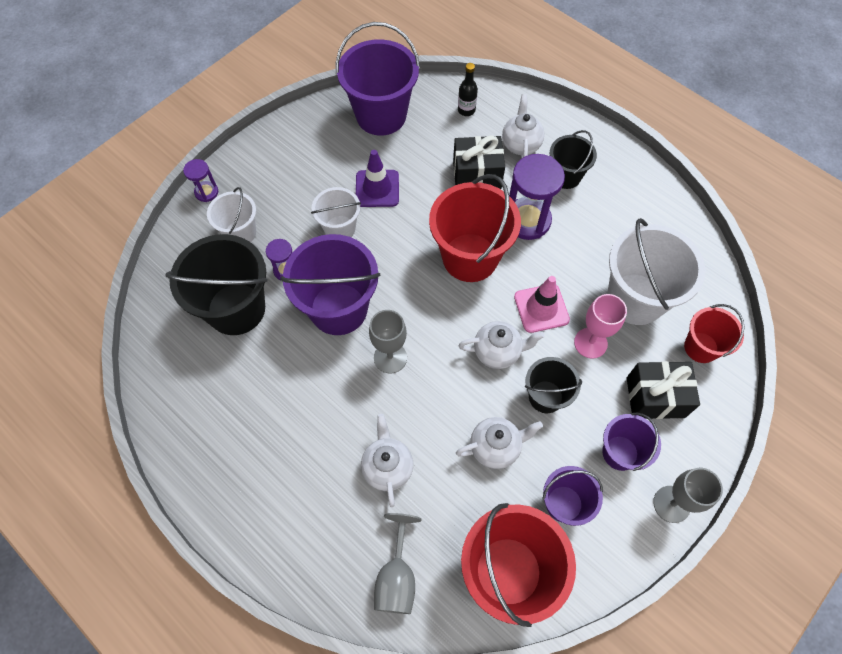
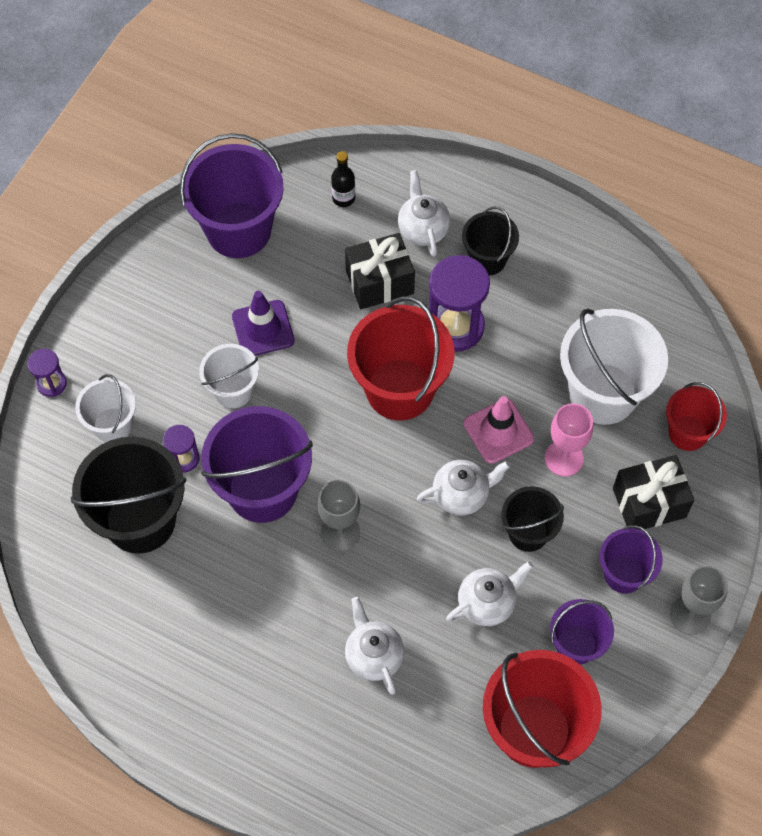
camera: 15 degrees left, 0 degrees up
grey goblet [374,513,421,614] -> none

